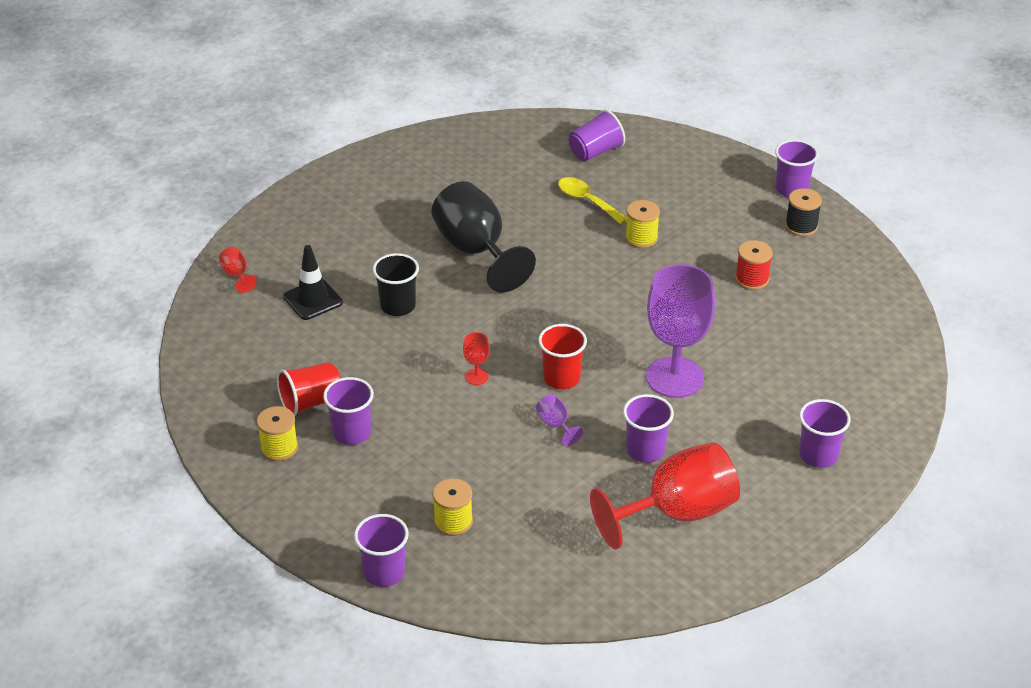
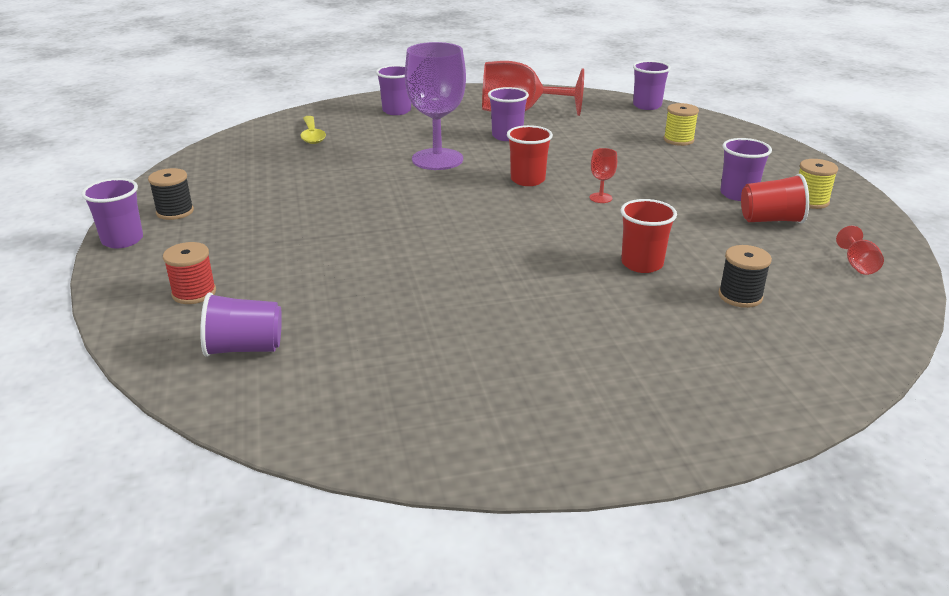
camera: 150 degrees left, 10 degrees down
red goblet [219,247,257,293] -> red goblet moved to [836,226,884,275]
black traffic cone [283,245,343,320] -> black spool [718,245,772,308]
purple cup [354,514,409,587] -> purple cup moved to [633,61,671,110]
black cup [373,253,419,316] -> red cup [620,199,677,273]
black goblet [432,181,536,293] -> none
purple goblet [536,394,583,446] -> none
yellow spoon [558,177,627,224] -> yellow spoon moved to [300,116,326,144]
yellow spool [625,200,660,248] -> none
red spool [735,240,773,290] -> red spool moved to [163,242,216,304]

